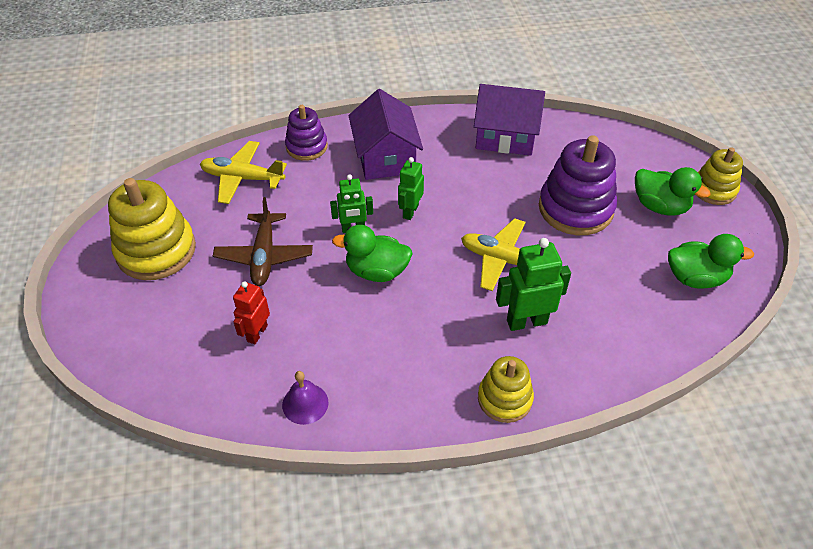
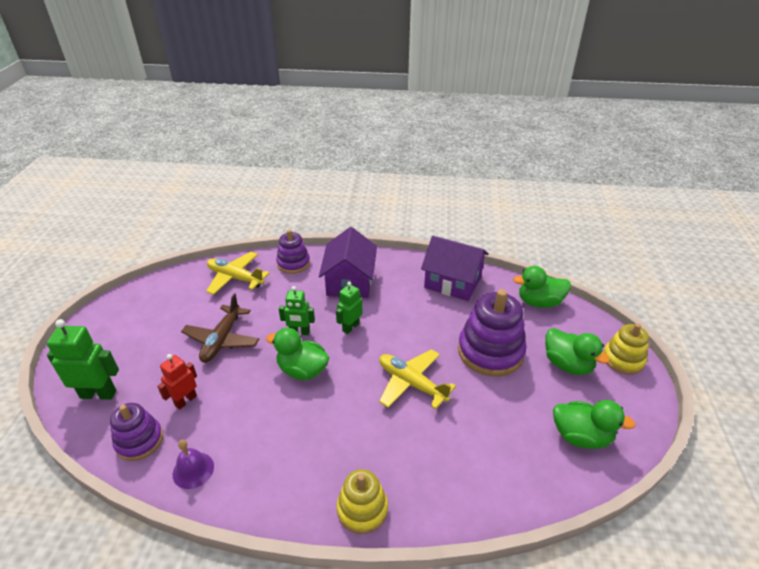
camera: 15 degrees right, 10 degrees down
yellow stacking toy [108,178,196,280] -> none
green robot [496,238,571,331] -> green robot moved to [47,319,119,400]
none -> purple stacking toy [110,403,163,461]
none -> green duck [513,266,571,308]

